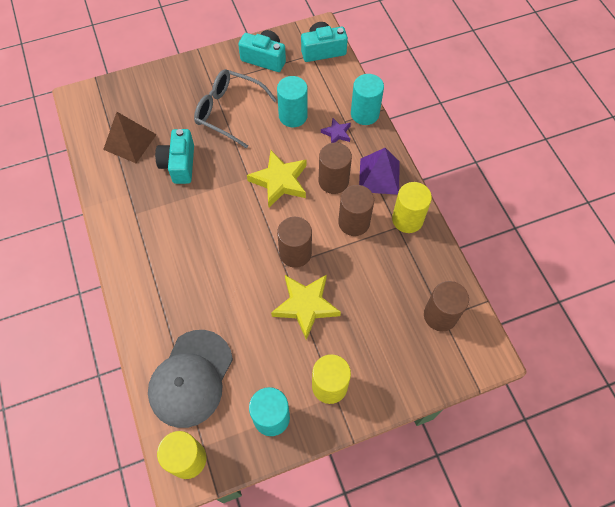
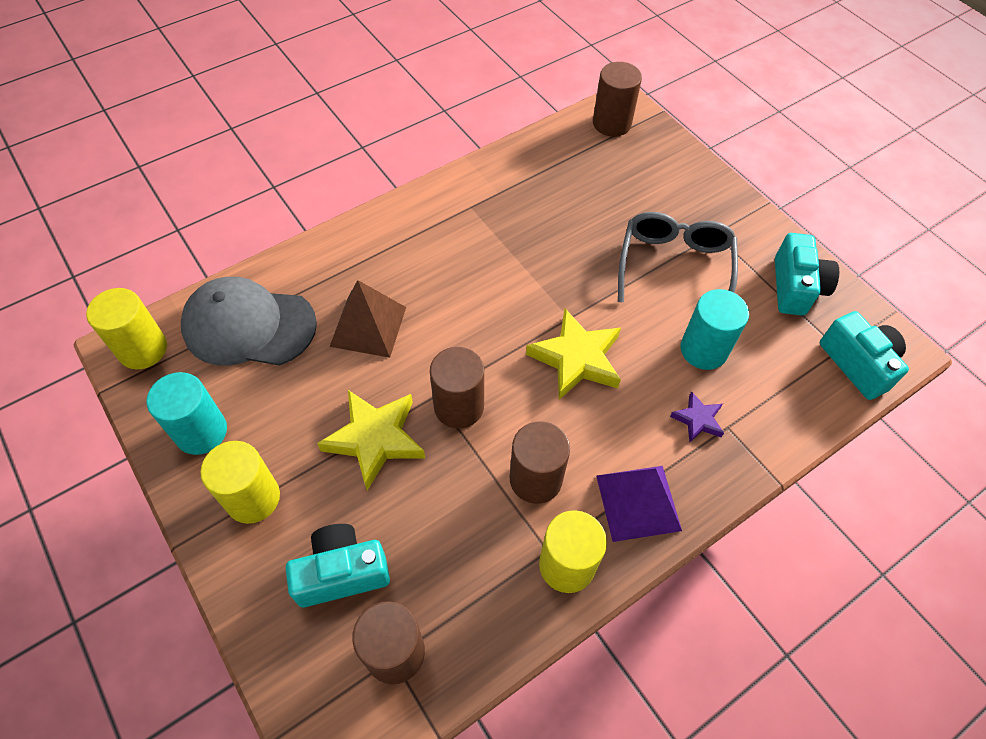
camera: 75 degrees right, 5 degrees down
brown pyramid [103,112,157,163] -> brown pyramid moved to [330,280,406,358]
turquoise camera [155,129,194,184] -> turquoise camera moved to [285,524,390,607]
brown cylinder [318,143,352,194] -> brown cylinder moved to [593,62,642,137]
turquoise cylinder [351,74,384,125] -> none

